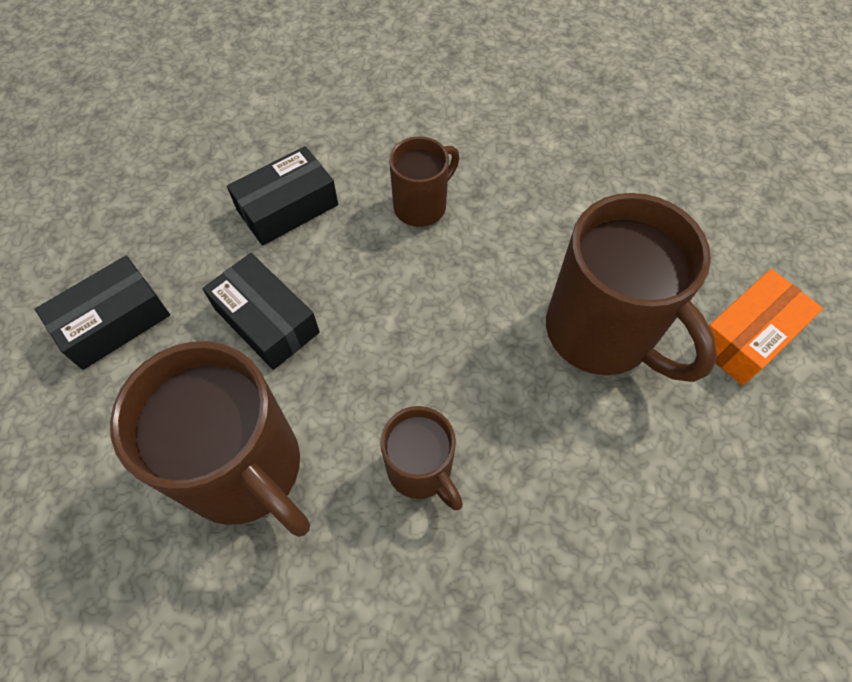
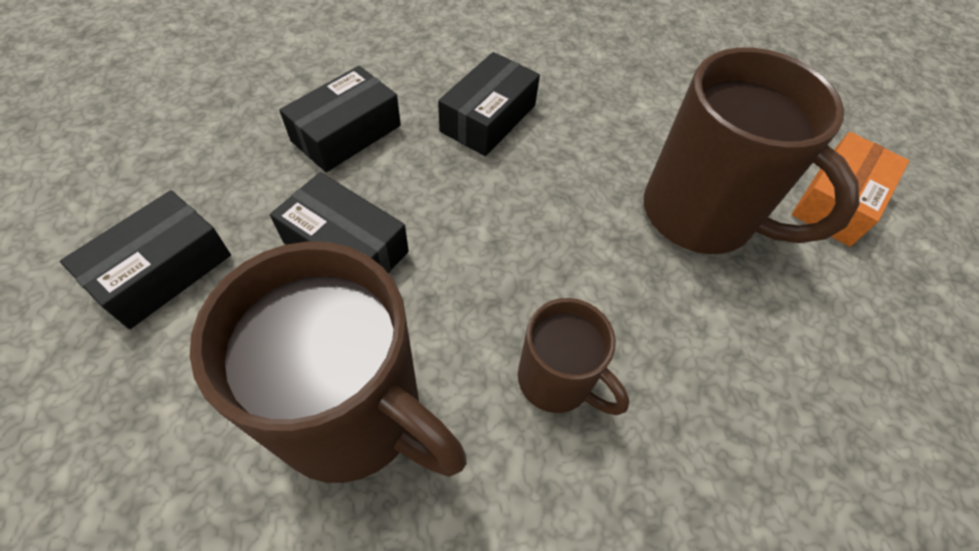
camera: 15 degrees left, 5 degrees down
brown mug [389,136,460,227] -> black box [438,52,540,156]

